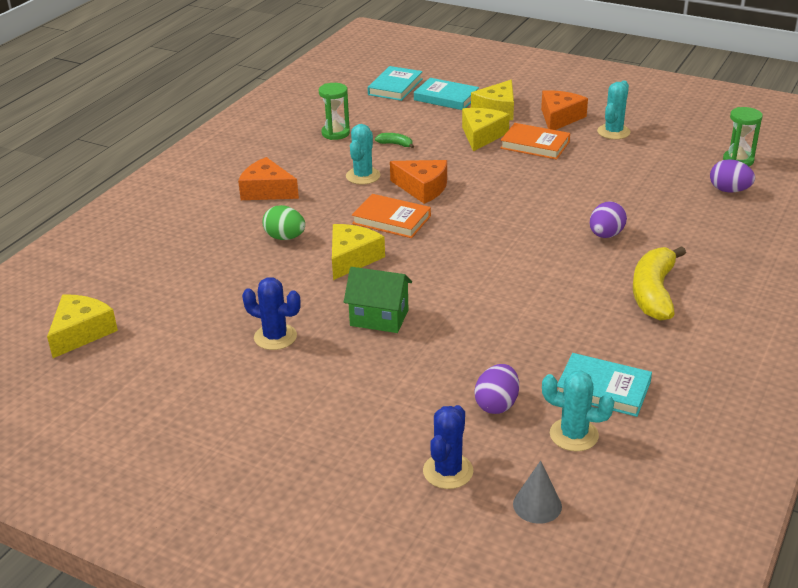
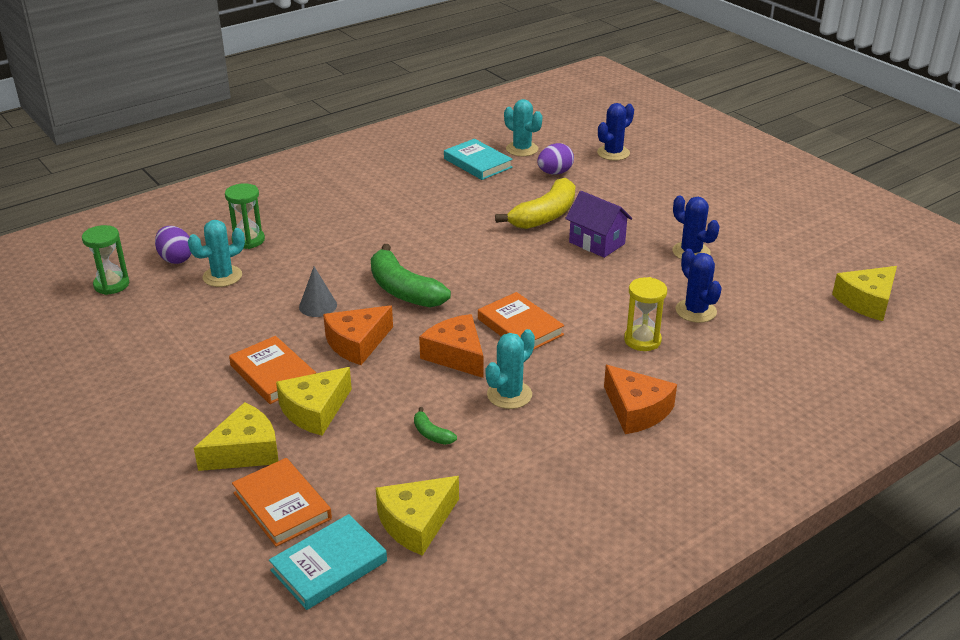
camera: 155 degrees left, 0 degrees up
green egg [262,205,305,240] -> yellow hourglass [624,277,667,351]
green hourglass [319,83,350,140] -> green hourglass moved to [225,183,265,249]
yellow cheese [332,224,385,280] -> yellow cheese moved to [376,476,459,556]
green house [344,267,412,333] -> purple house [565,191,632,258]
turquoise book [414,78,479,110] -> orange book [232,458,332,547]
grey cone [513,461,562,524] -> grey cone moved to [299,267,337,317]
orange cheese [541,90,588,130] -> orange cheese moved to [323,305,393,365]
purple egg [590,201,627,238] -> none
turquoise cactus [597,81,631,139] -> turquoise cactus moved to [188,220,245,287]
yellow banana [633,246,686,321] -> yellow banana moved to [495,178,575,229]
none -> green banana [371,244,451,307]
none -> blue cactus [676,249,722,323]

